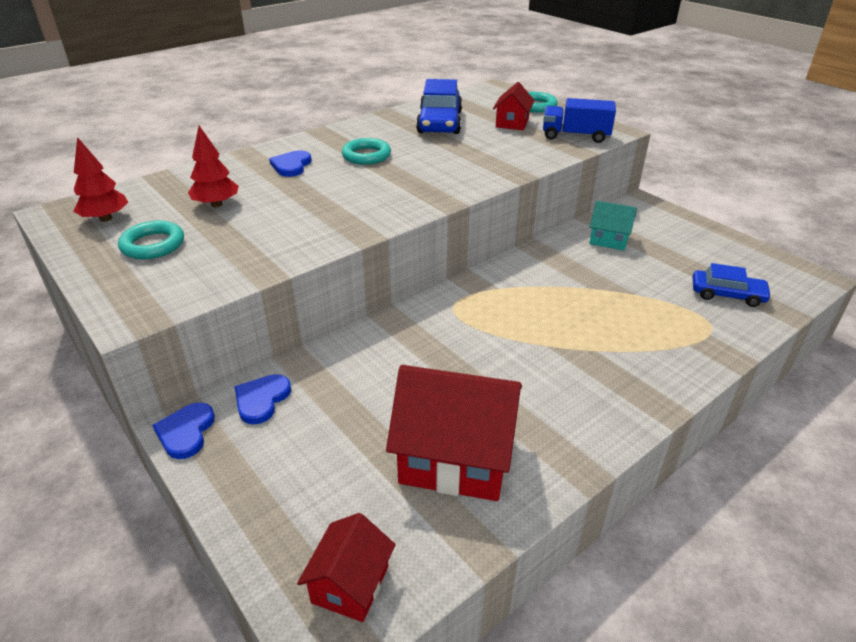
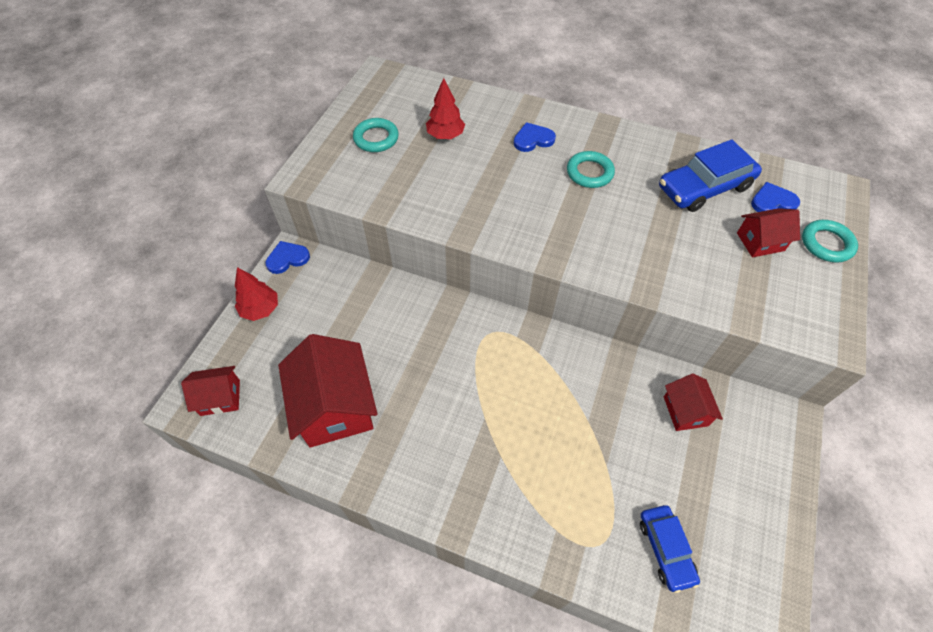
camera: 60 degrees right, 20 degrees up
red tree [73,137,128,222] -> red tree moved to [235,267,278,321]
blue heart [235,374,291,425] -> blue heart moved to [751,182,800,212]
blue truck [543,98,616,143] -> none
turquoise house [589,201,637,251] -> red house [664,373,723,431]

